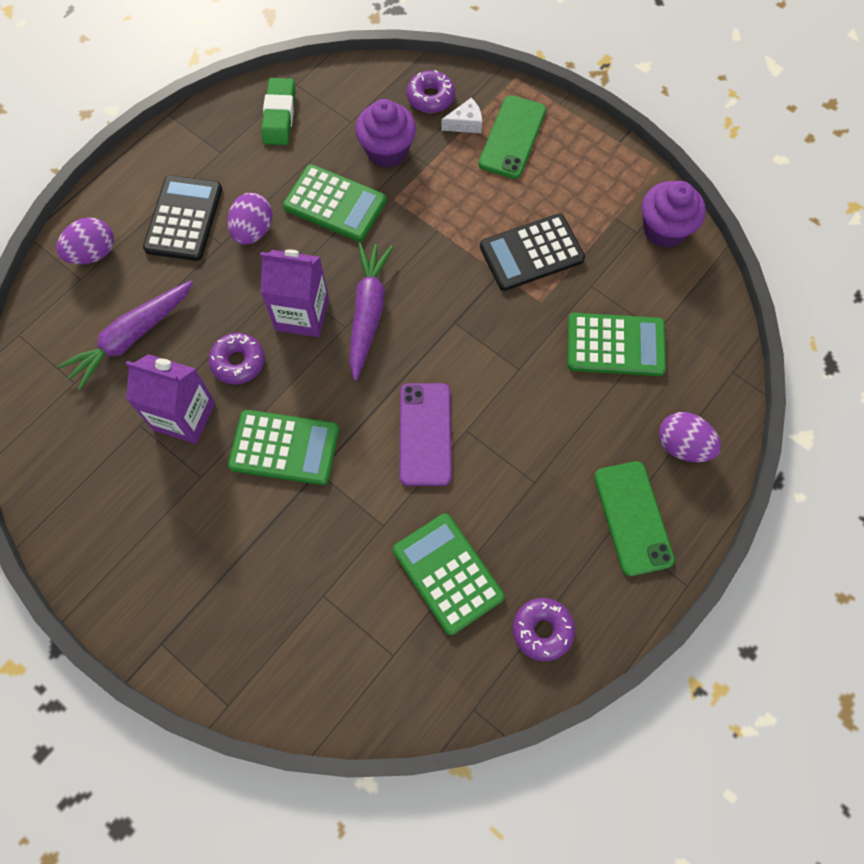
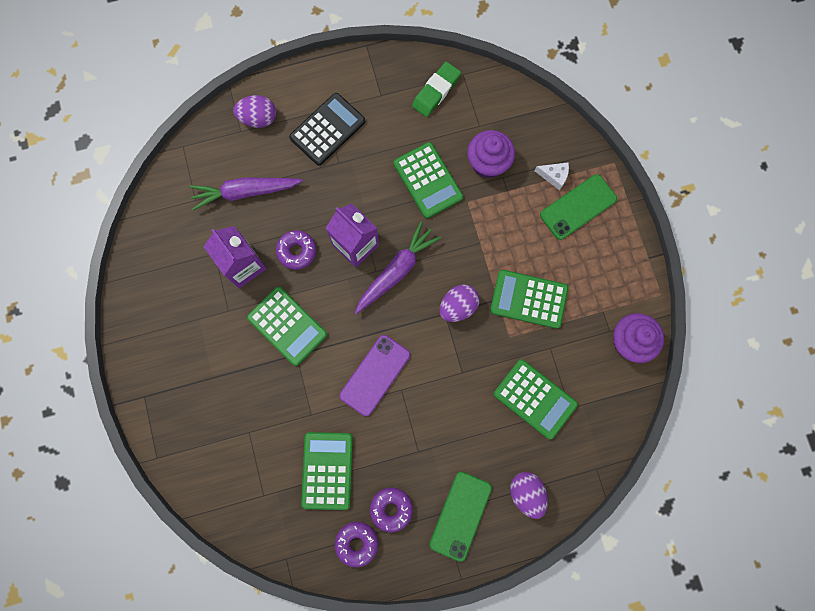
camera: 35 degrees right, 10 degrees up
purple egg [227,193,273,245] -> purple egg moved to [439,284,479,322]
purple donut [407,70,455,113] -> purple donut moved to [370,487,413,532]
black calculator [480,213,585,291] -> green calculator [490,270,568,329]

